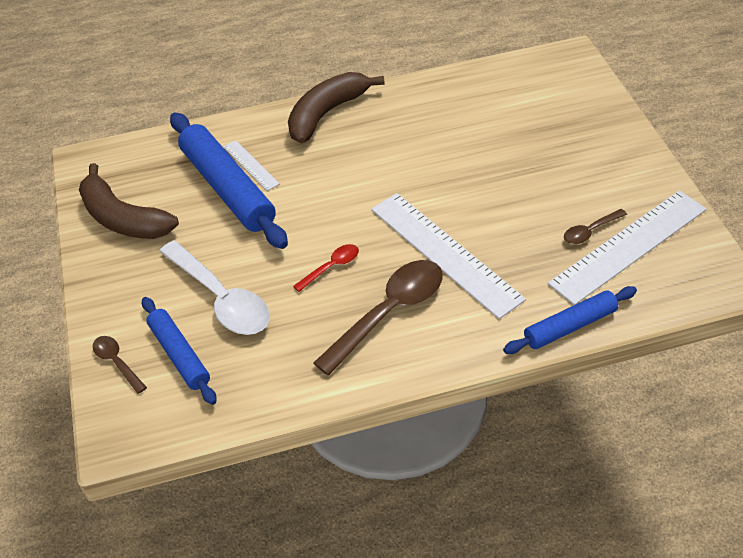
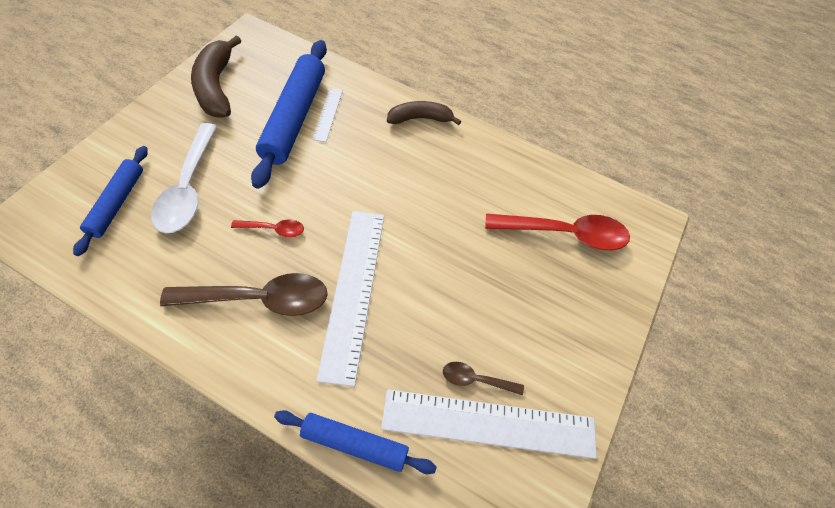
camera: 35 degrees right, 10 degrees up
brown spoon [93,336,147,394] -> none
brown banana [288,72,385,144] -> brown banana [387,101,461,125], size x0.65
none -> red spoon [485,213,630,250]

